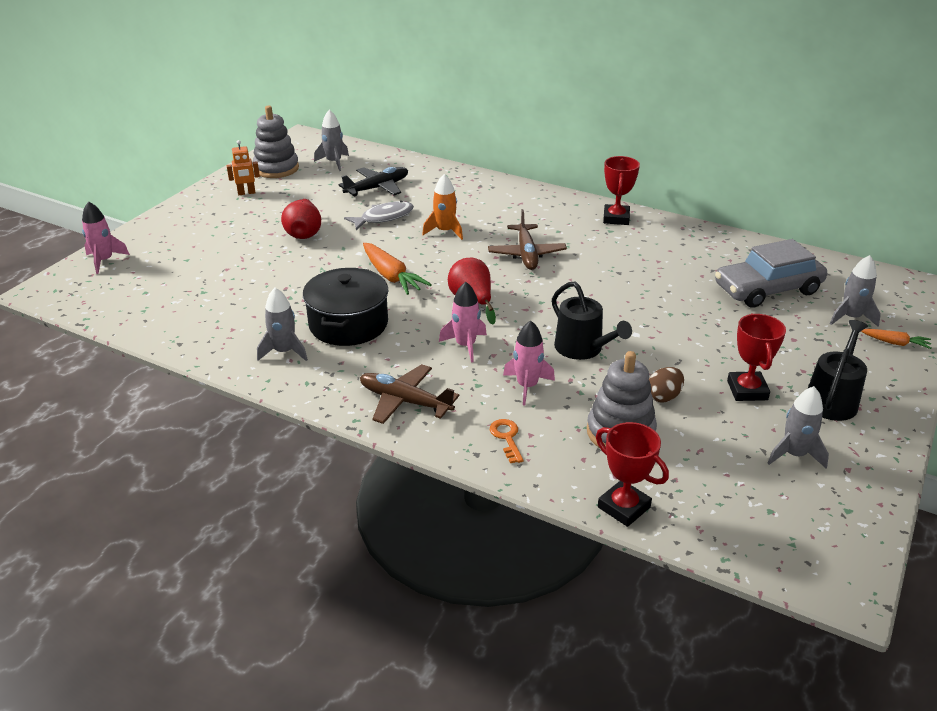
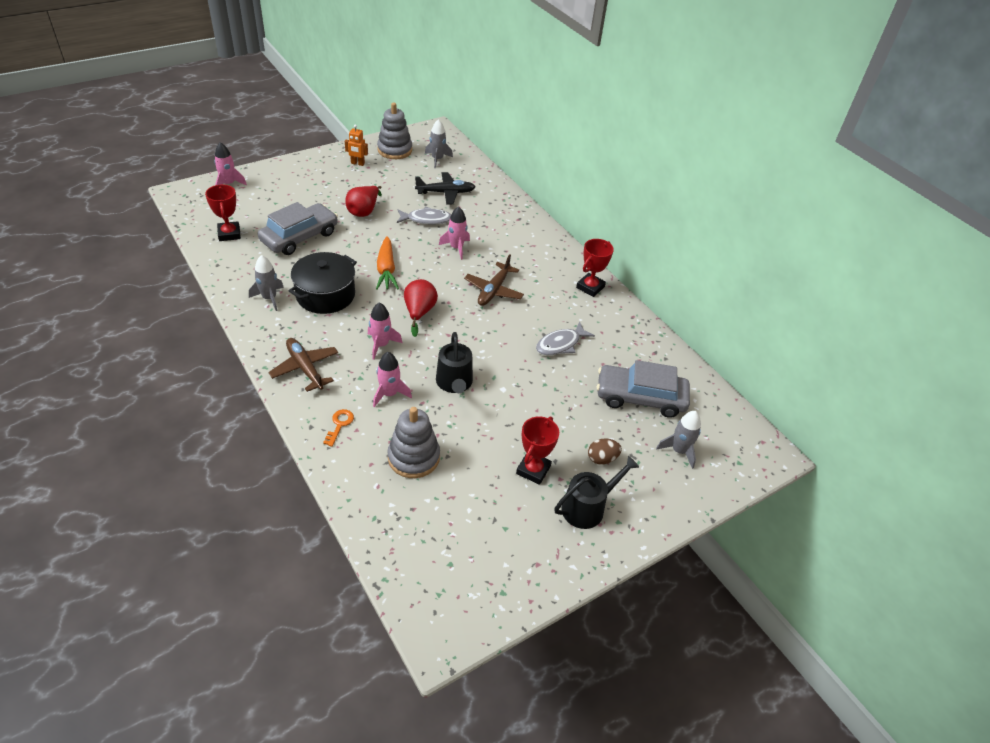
camera: 25 degrees right, 10 degrees up
orange rocket [422,174,463,240] -> pink rocket [439,206,470,260]
red trophy [596,422,669,527] -> red trophy moved to [205,184,241,241]
brown egg [649,367,684,403] -> brown egg moved to [588,439,622,465]
grey rocket [768,386,829,469] -> none
orange carrot [861,329,931,349] -> none
none -> grey car [258,202,338,255]
none -> grey fish [536,321,595,355]

